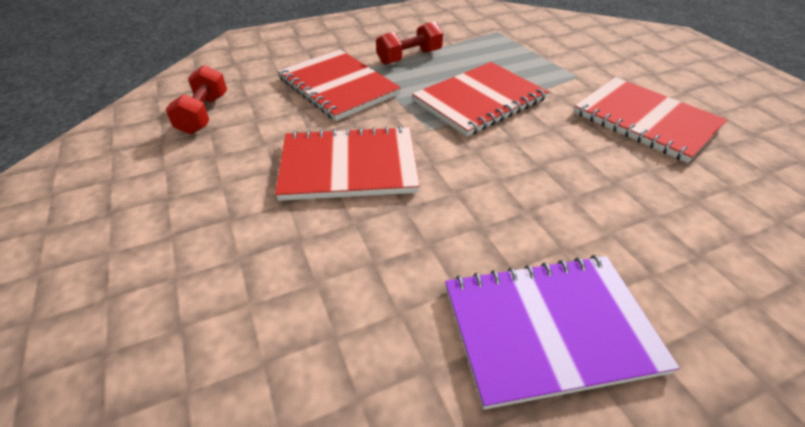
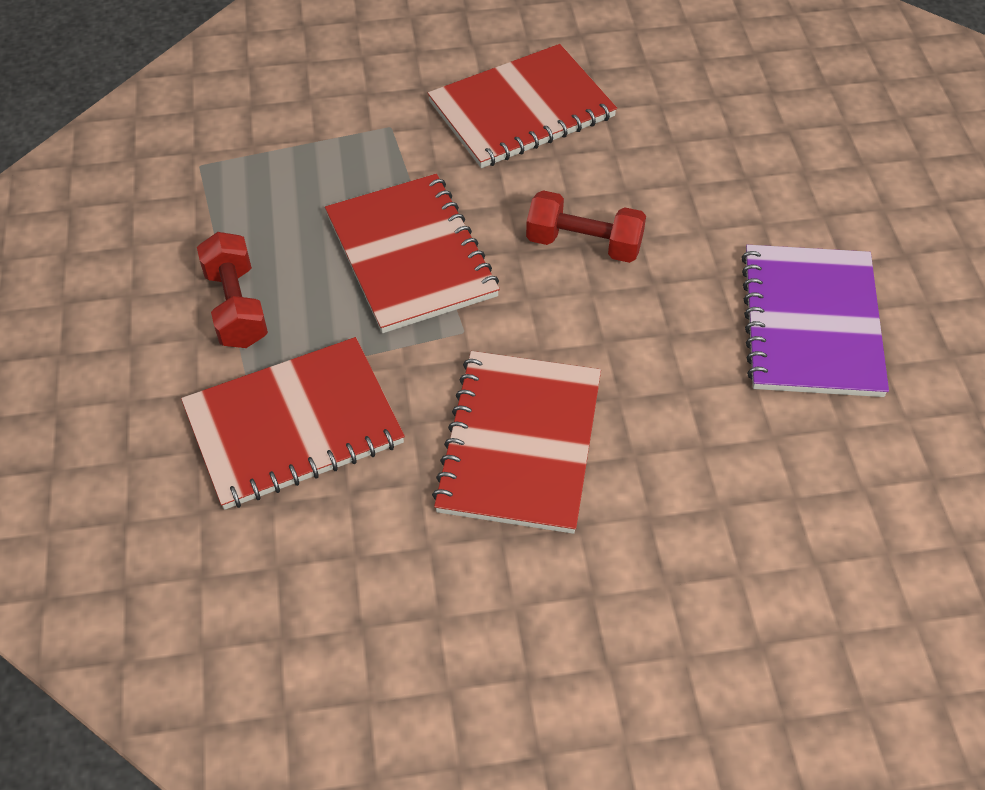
camera: 75 degrees left, 10 degrees up
red dumbbell [165,65,227,134] -> red dumbbell moved to [526,190,646,263]

